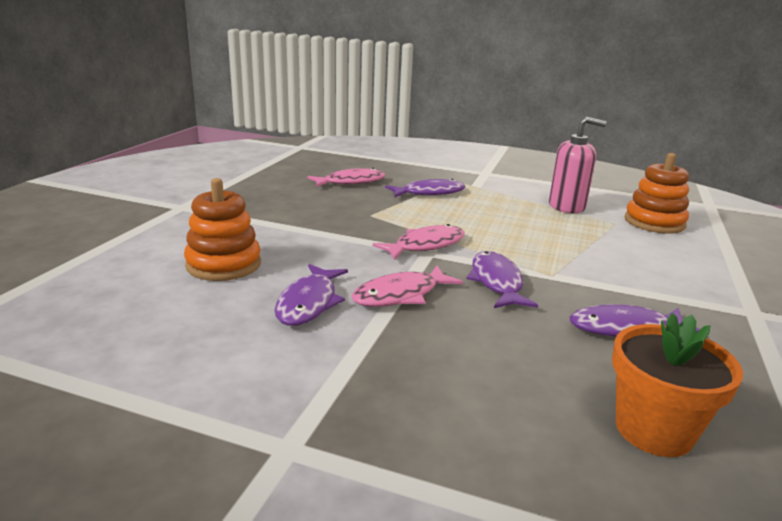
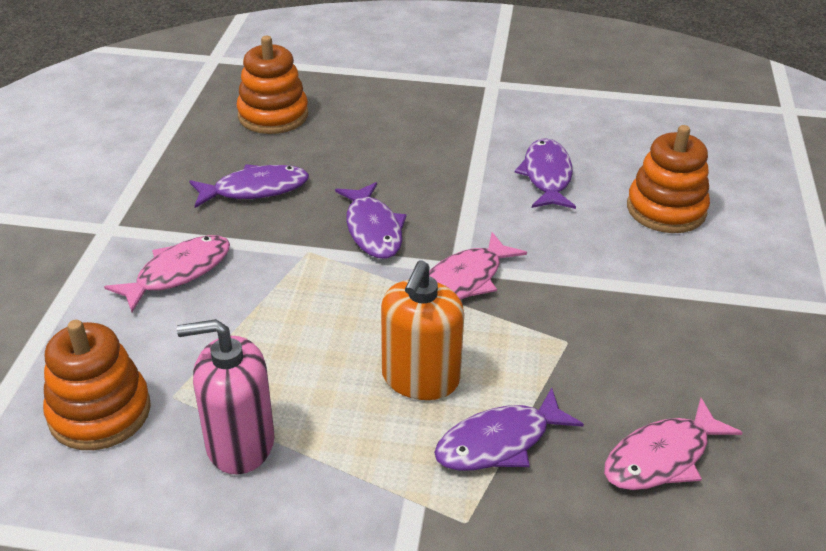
camera: 170 degrees right, 15 degrees up
pink fish [351,265,463,307] -> pink fish moved to [104,235,230,312]
orange flower pot [612,313,743,457] -> orange stacking toy [237,36,308,134]
none -> orange soap dispenser [381,261,464,400]

